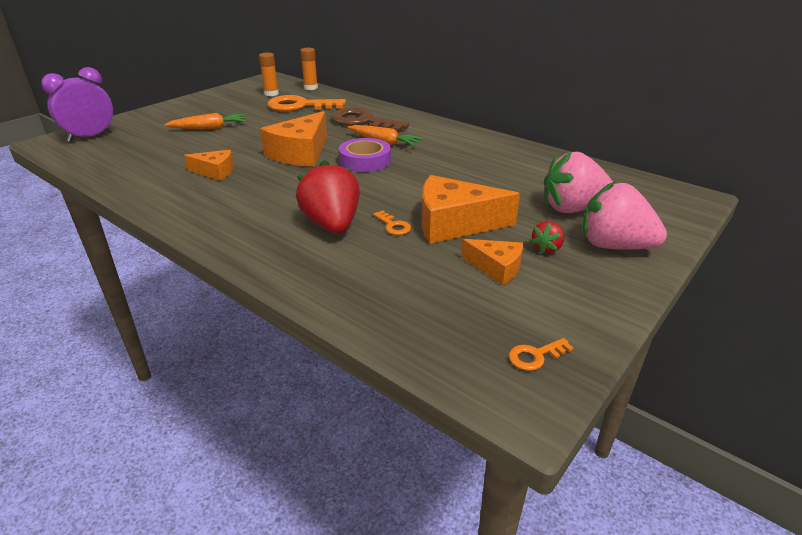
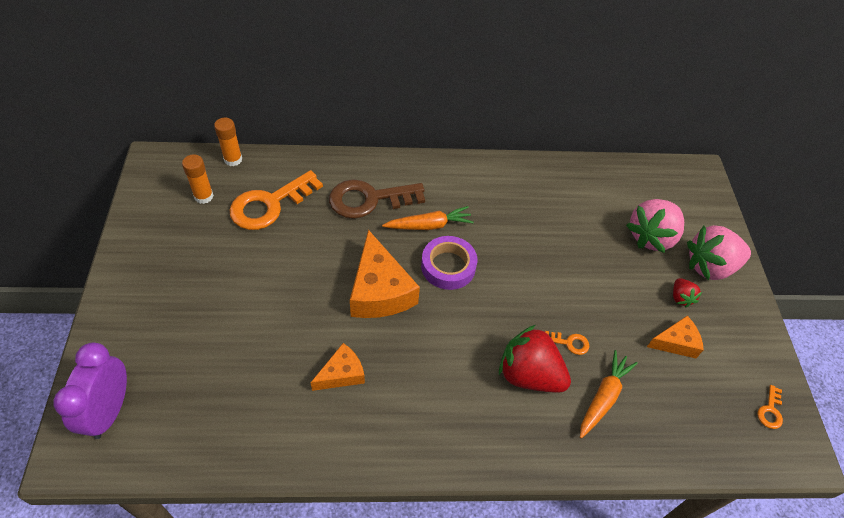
camera: 45 degrees left, 20 degrees up
orange carrot [164,113,246,130] -> orange carrot moved to [580,350,638,439]
orange cheese [422,175,520,244] -> none

